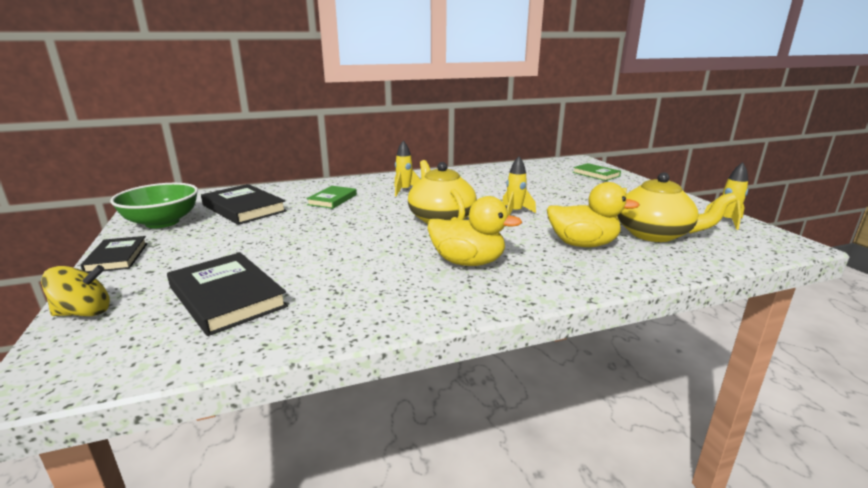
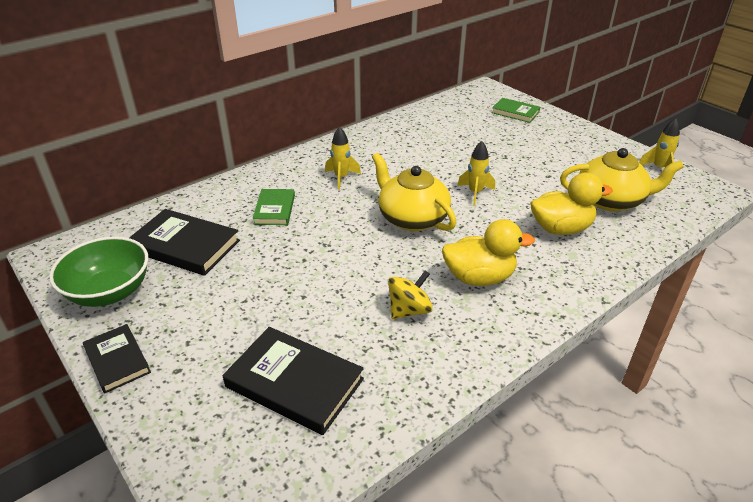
camera: 20 degrees left, 15 degrees up
yellow spinning top [41,265,110,316] -> yellow spinning top moved to [388,270,433,319]

